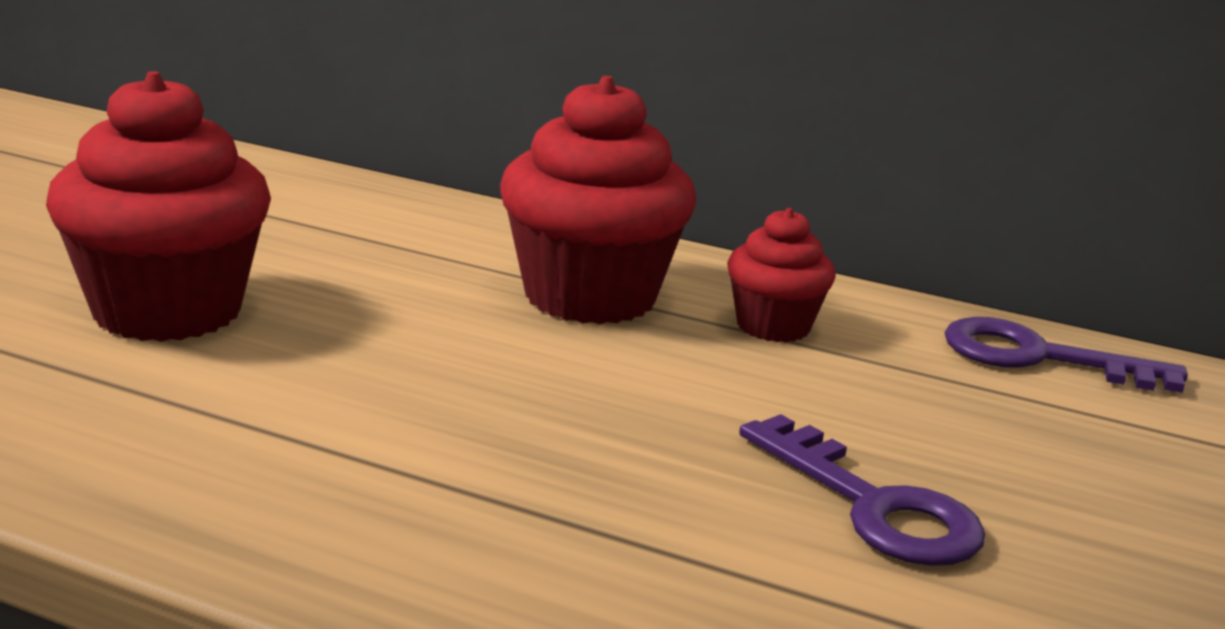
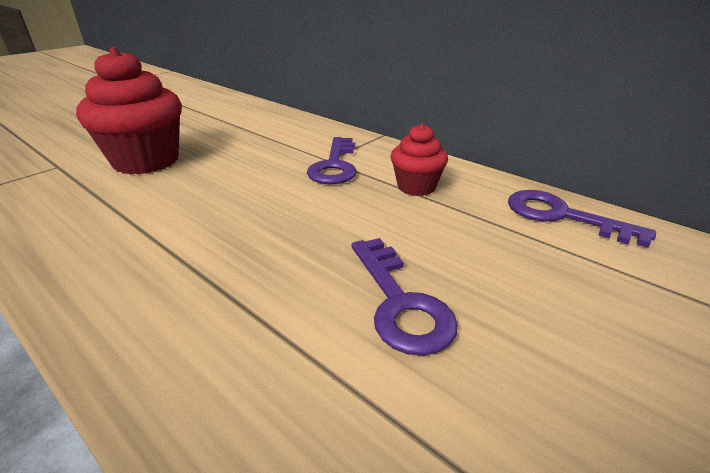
camera: 20 degrees right, 10 degrees up
red cupcake [500,76,696,324] -> purple key [307,137,356,184]

